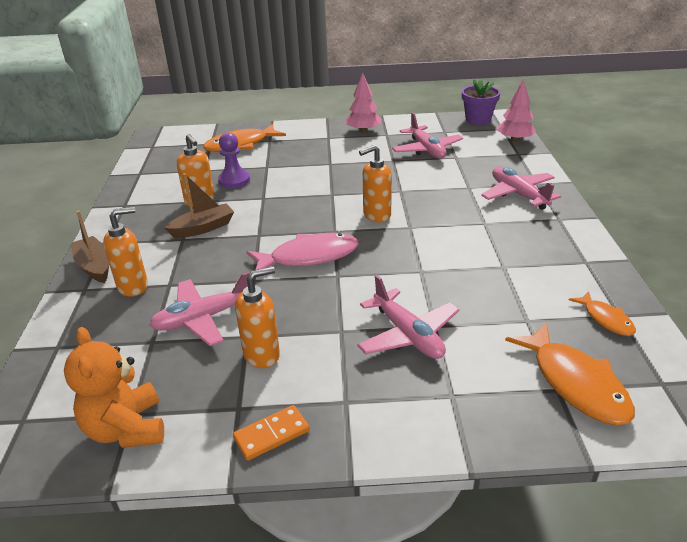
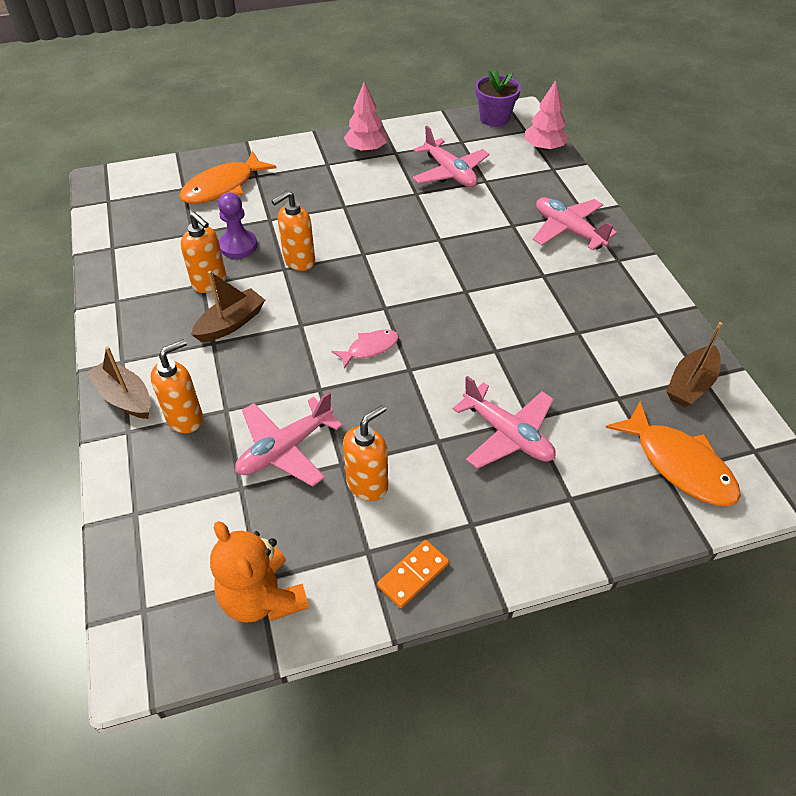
camera: 15 degrees left, 15 degrees up
pink fish [246,233,358,270] -> pink fish [332,330,399,369], size x0.55
orange soap dispenser [359,145,392,222] -> orange soap dispenser moved to [272,191,315,271]
orange fish [569,291,636,336] -> brown boat [666,322,723,407]

